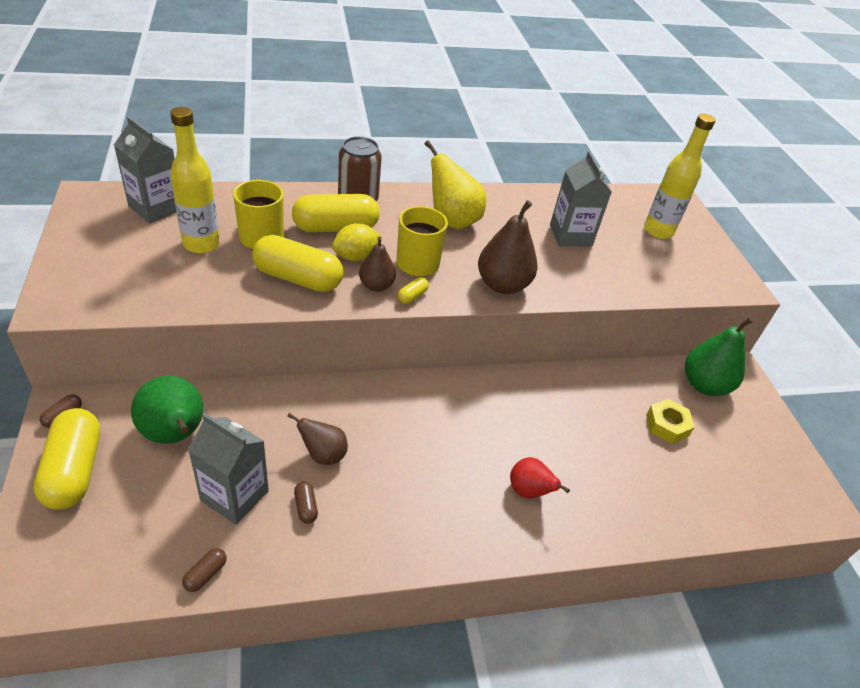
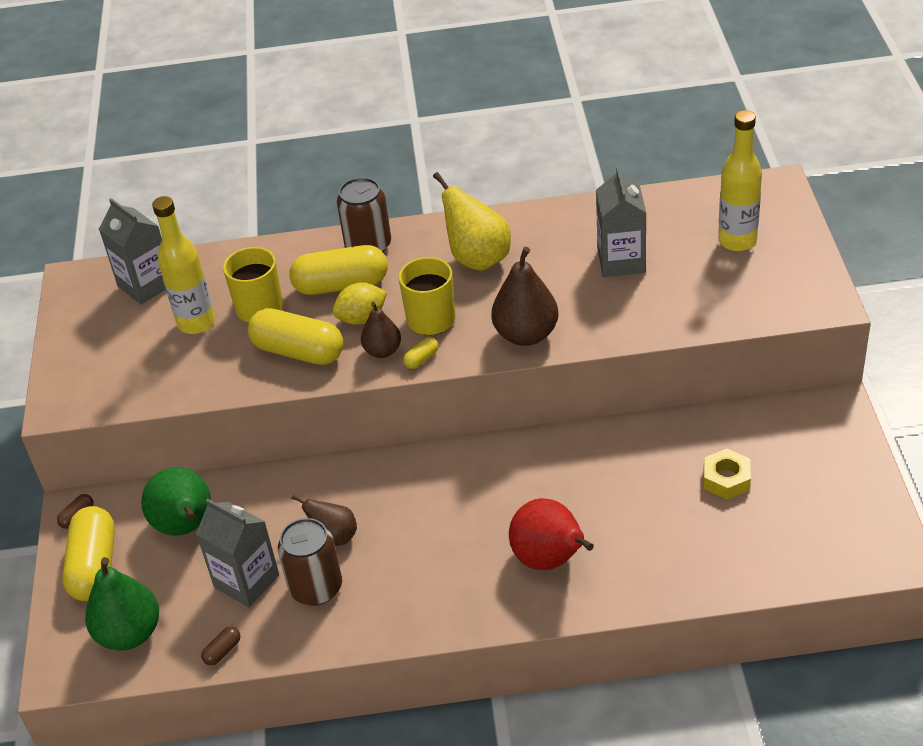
camera: 15 degrees right, 0 degrees up
brown capsule [294,481,318,524] -> brown can [278,518,342,606]
red pear [510,457,570,499] -> red pear [509,498,594,570], size x1.65
green pear [685,317,754,396] -> green pear moved to [85,557,159,650]

